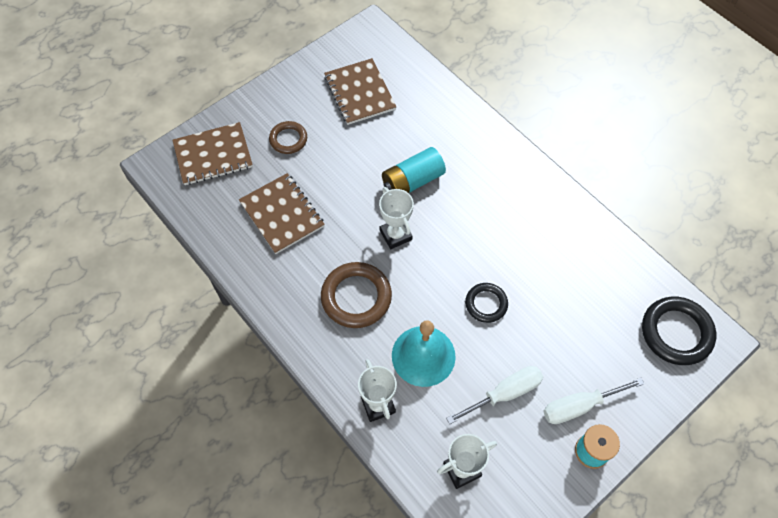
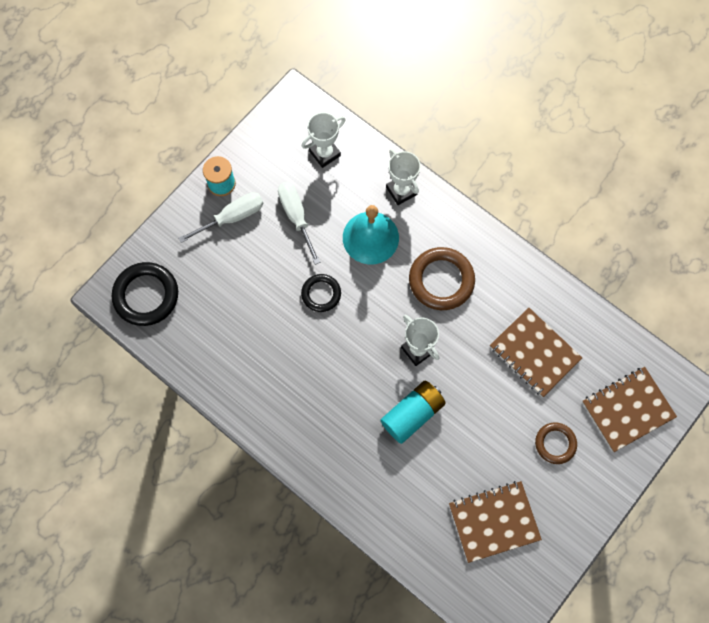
camera: 170 degrees right, 10 degrees up
brown notebook [324,58,396,125] -> brown notebook turned 75 degrees counterclockwise [449,481,542,563]
white screwdriver [446,366,543,424] -> white screwdriver turned 105 degrees clockwise [278,182,320,265]

